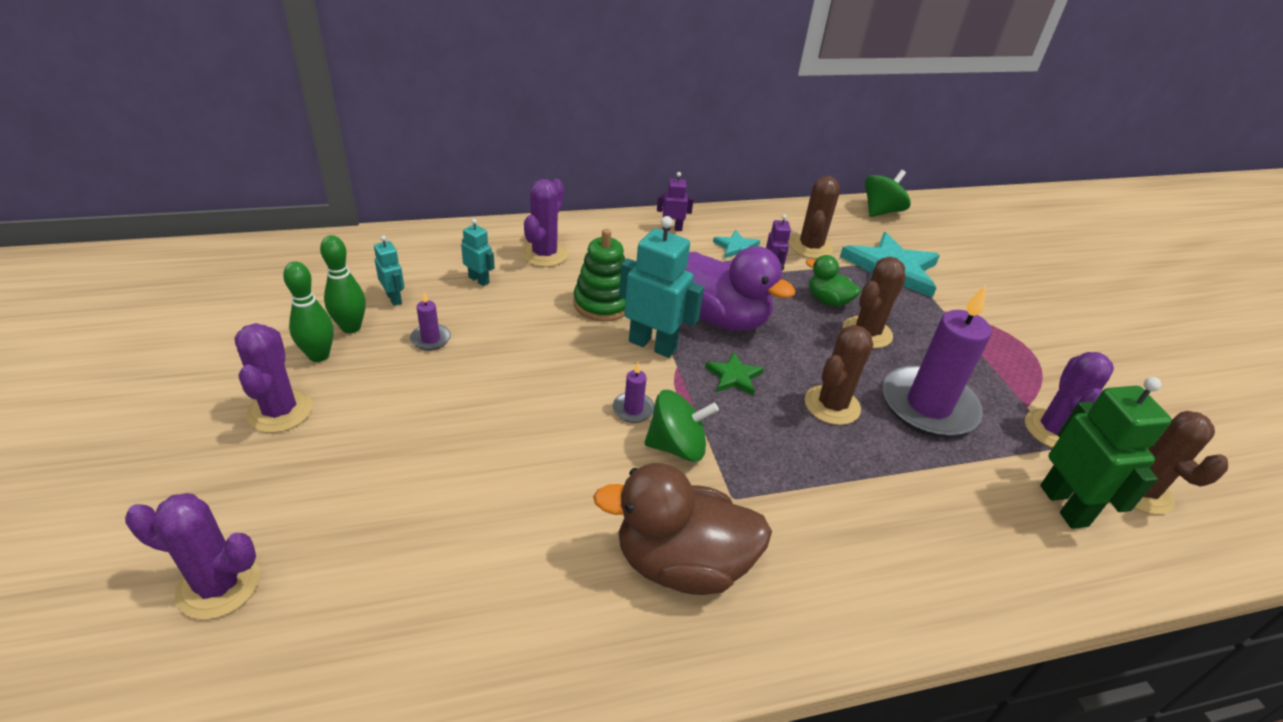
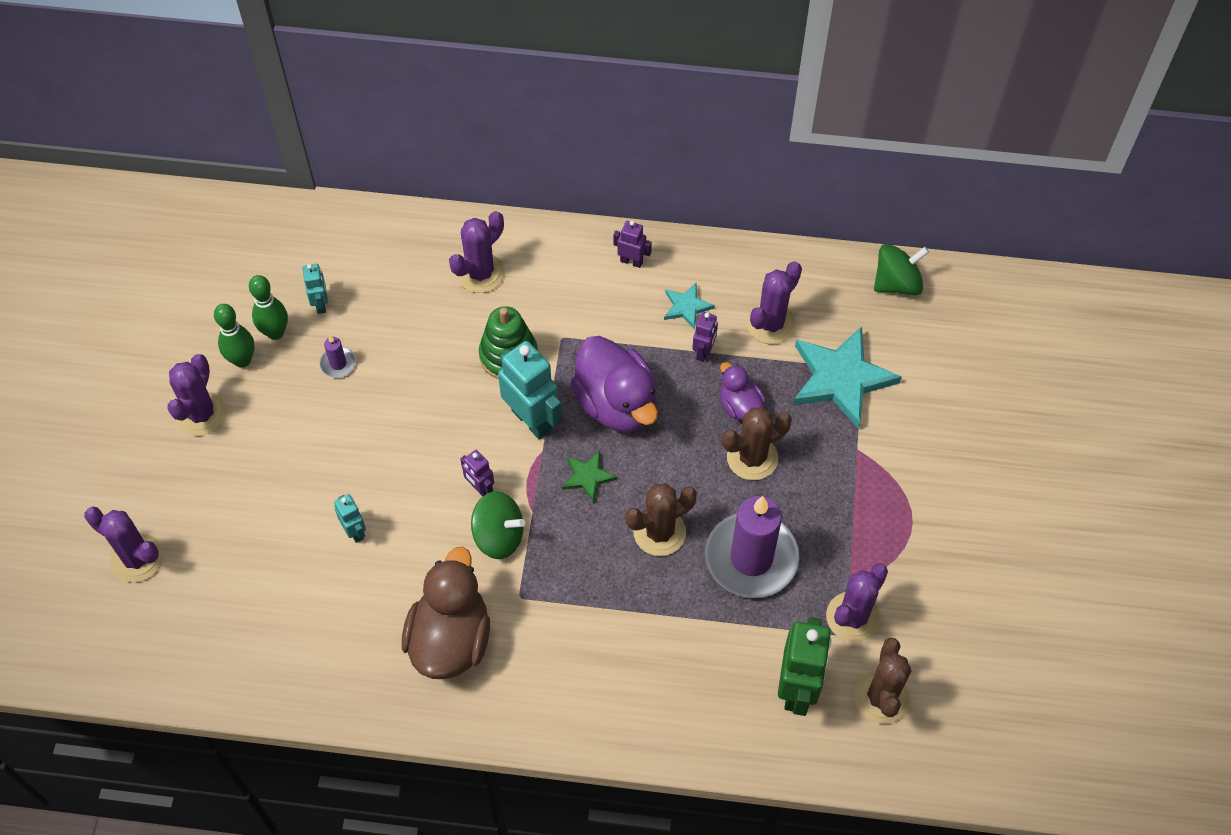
camera: 25 degrees right, 20 degrees up
turquoise robot [461,219,495,286] -> turquoise robot moved to [334,494,366,543]
brown duck [593,463,772,595] -> brown duck turned 75 degrees clockwise [402,547,490,679]
purple candle [613,362,654,423] -> purple robot [460,450,494,496]
brown cactus [789,176,840,259] -> purple cactus [747,261,802,344]
green duck [806,255,861,307] -> purple duck [720,362,766,420]

